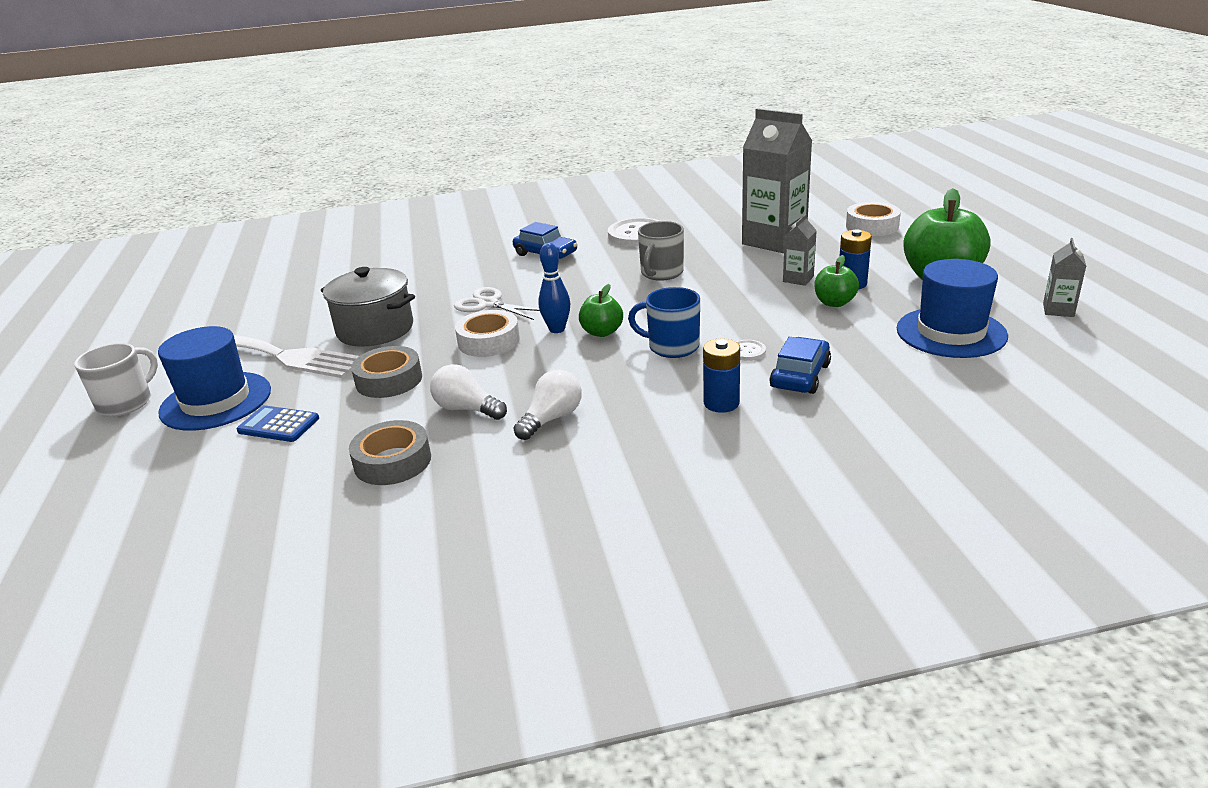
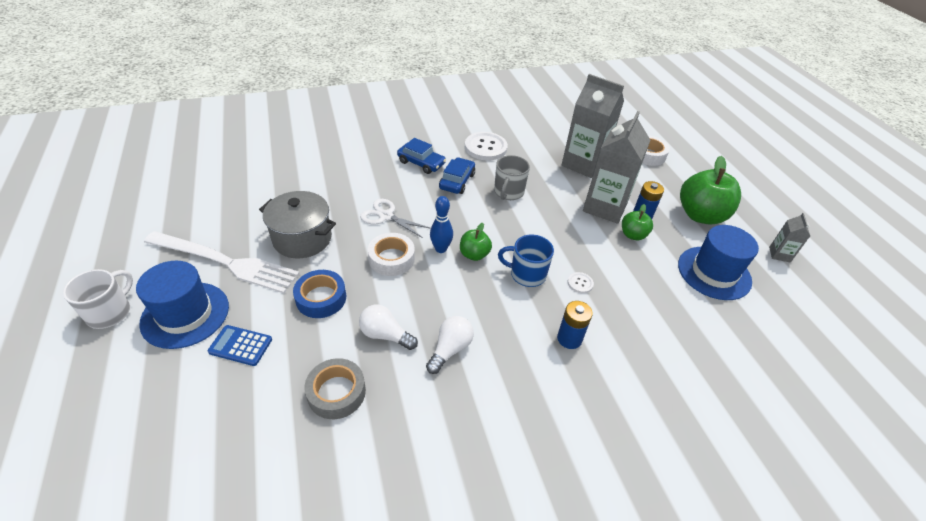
camera: 10 degrees left, 15 degrees up
grey tape [351,346,422,398] -> blue tape [293,270,346,318]
blue car [770,337,831,394] -> blue car moved to [439,157,475,194]
grey carton [783,214,817,286] -> grey carton [583,111,651,224], size x2.19

